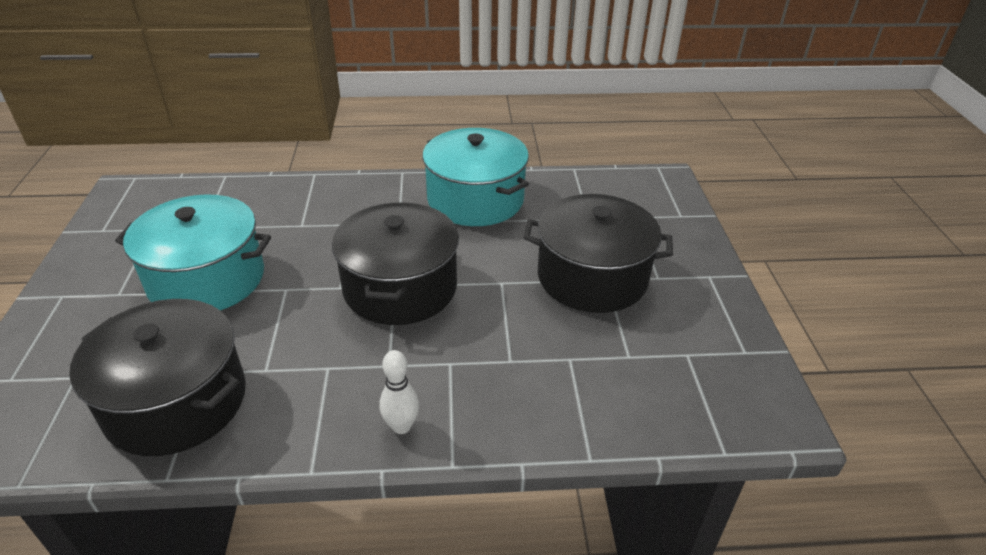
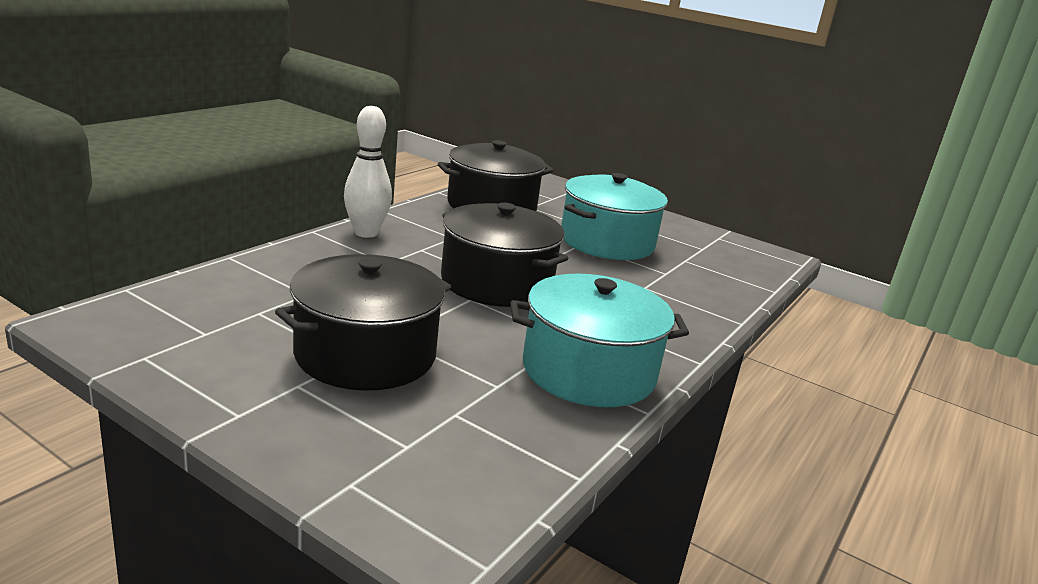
camera: 125 degrees right, 15 degrees down
white bowling pin [380,350,419,434] -> white bowling pin [344,106,392,238], size x1.64

